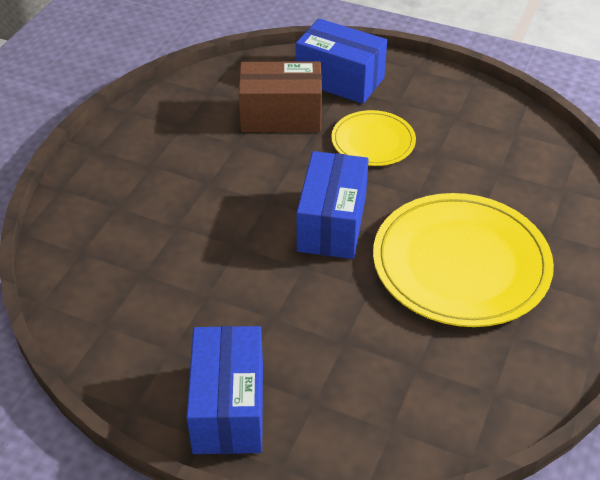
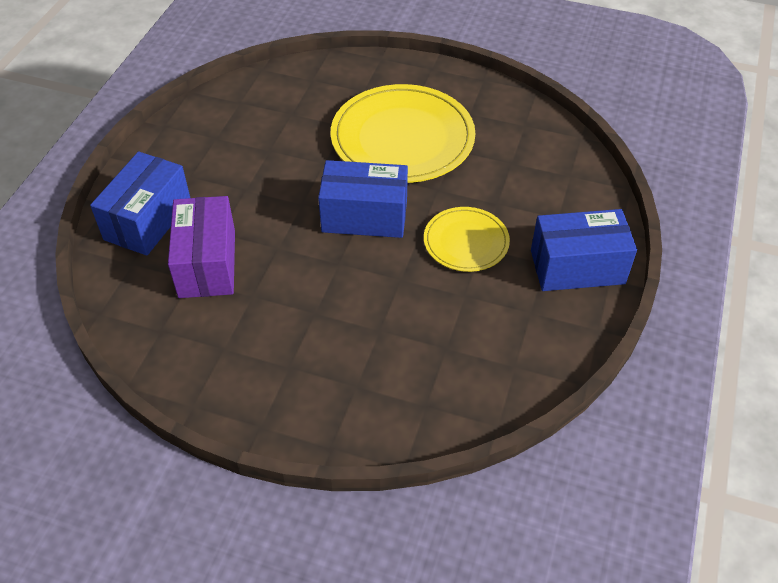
camera: 95 degrees left, 5 degrees up
brown box [238,62,322,132] -> purple box [168,196,235,298]
yellow plate [331,110,416,166] -> yellow plate moved to [424,207,510,272]

